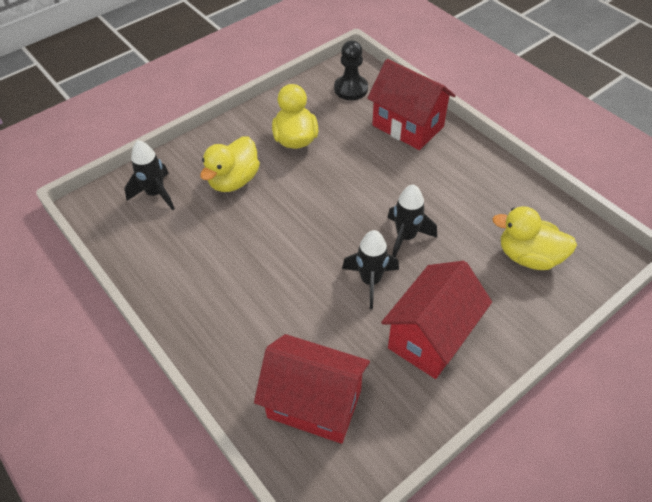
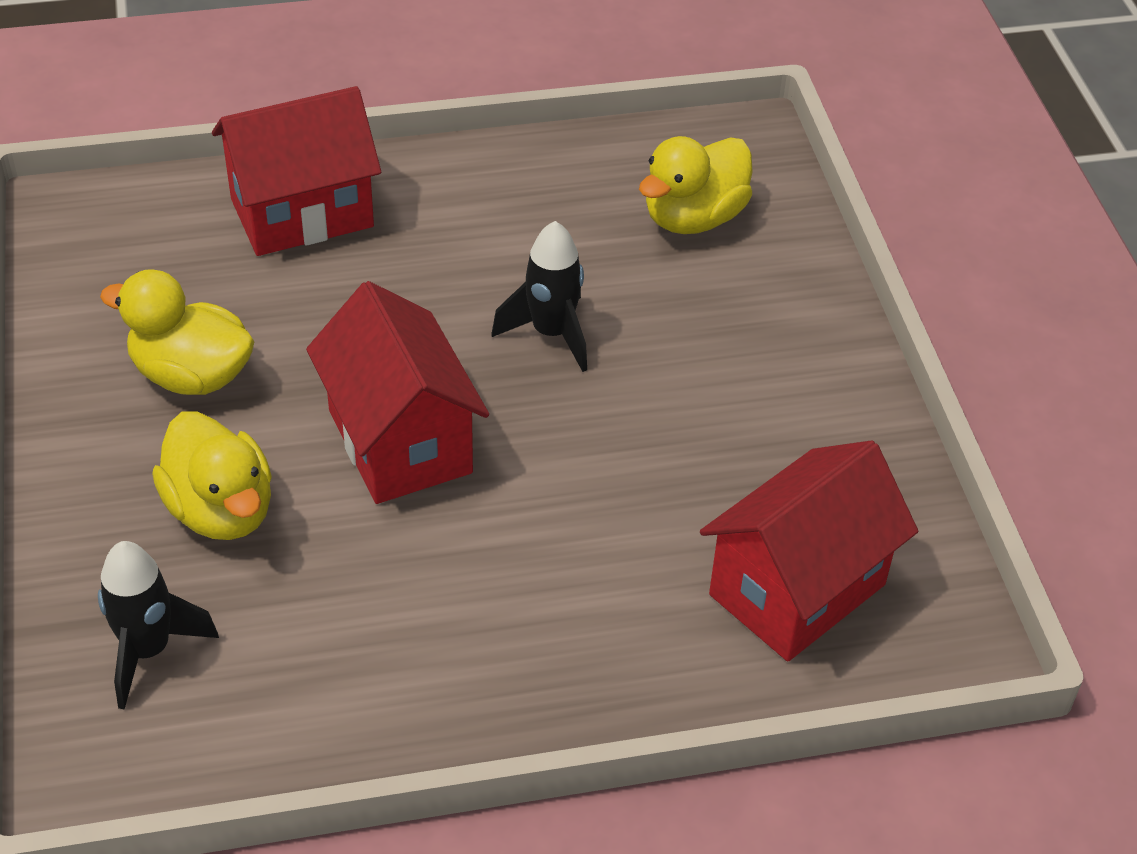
camera: 65 degrees left, 5 degrees down
black pawn [334,40,368,100] -> none
black rocket [342,230,399,309] -> none
red house [381,261,492,379] -> red house moved to [306,281,489,504]

